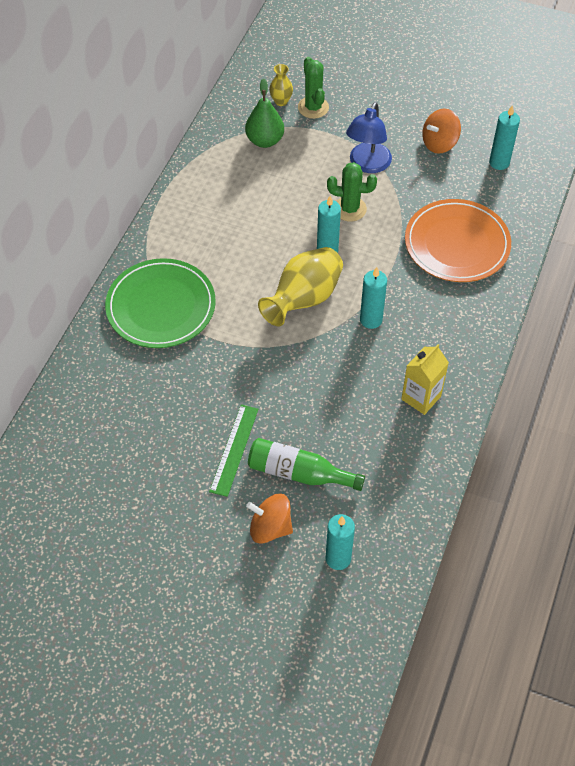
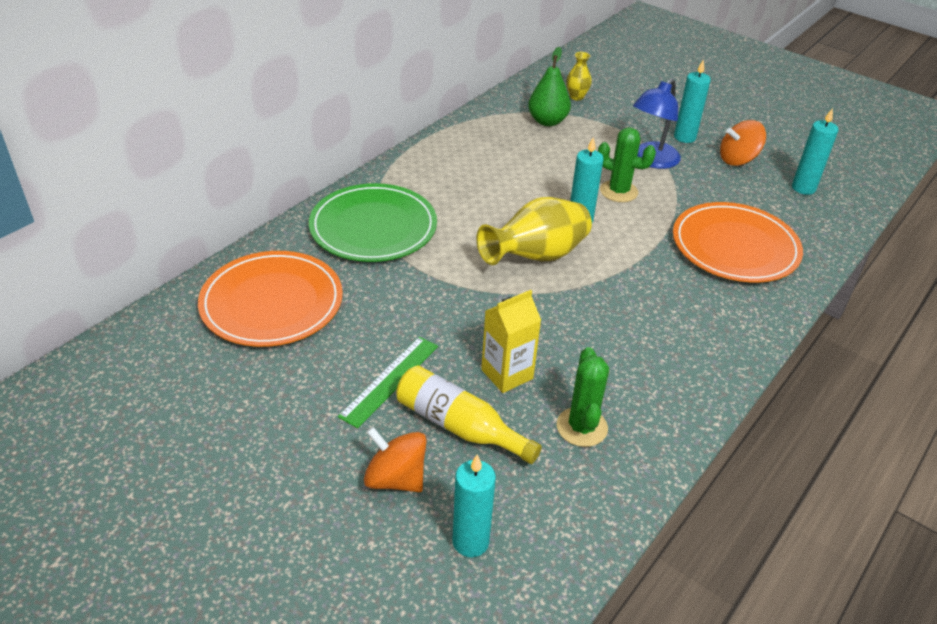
camera: 15 degrees right, 15 degrees down
green bottle [248,438,365,491] -> yellow bottle [396,365,542,464]
green cactus [298,57,329,119] -> green cactus moved to [557,347,609,447]
turquoise candle [360,267,387,329] -> turquoise candle moved to [674,59,711,143]
yellow carton [401,344,449,415] -> yellow carton moved to [481,290,541,393]
none -> orange plate [198,251,343,347]

